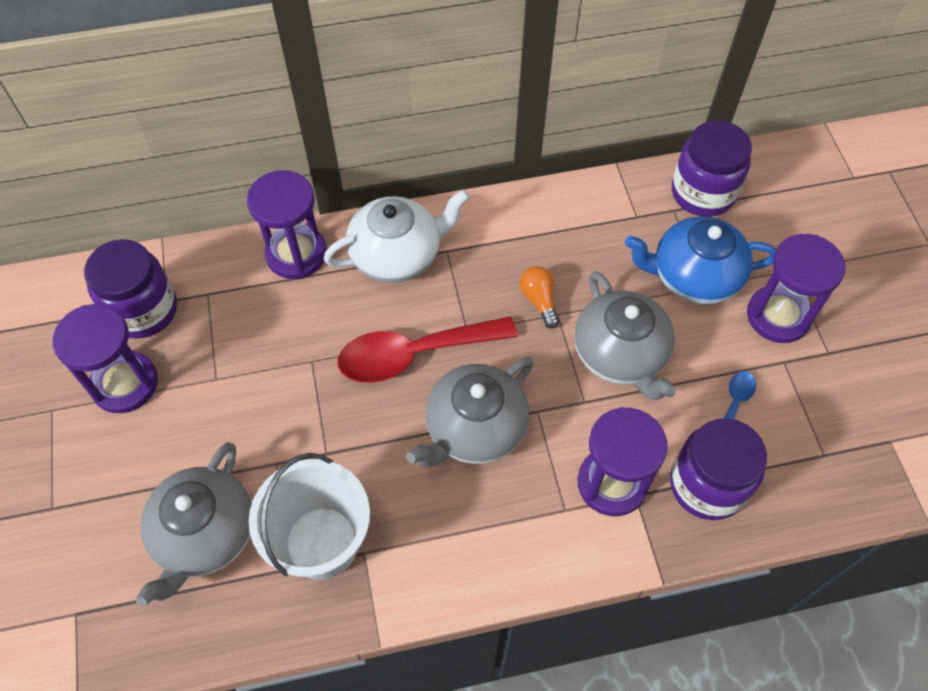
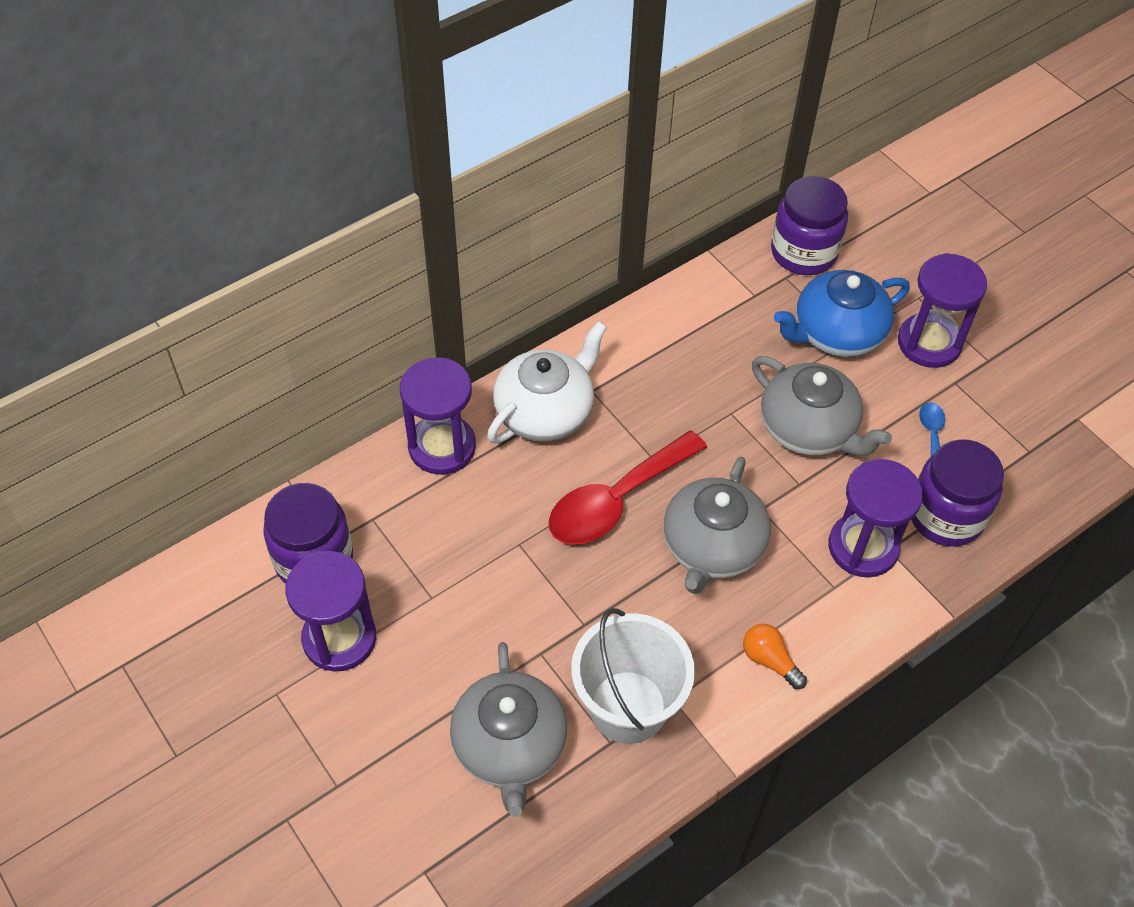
camera: 25 degrees left, 5 degrees down
orange light bulb [520,266,559,329] -> orange light bulb moved to [743,624,807,689]

